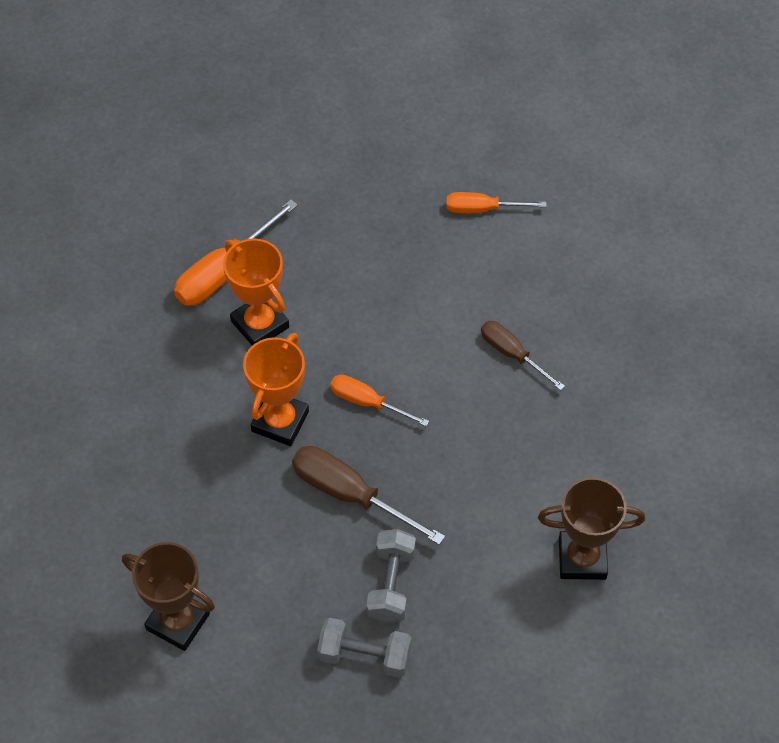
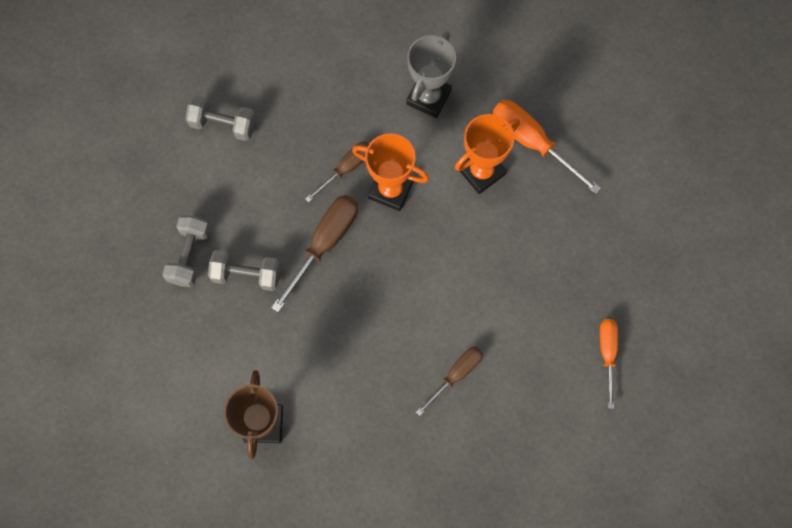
camera: 90 degrees right, 15 degrees up
brown trophy [122,542,215,651] -> grey dumbbell [185,95,256,141]
orange screwdriver [330,374,429,427] -> none
none -> brown screwdriver [305,141,369,203]
none -> grey trophy [406,31,456,118]

